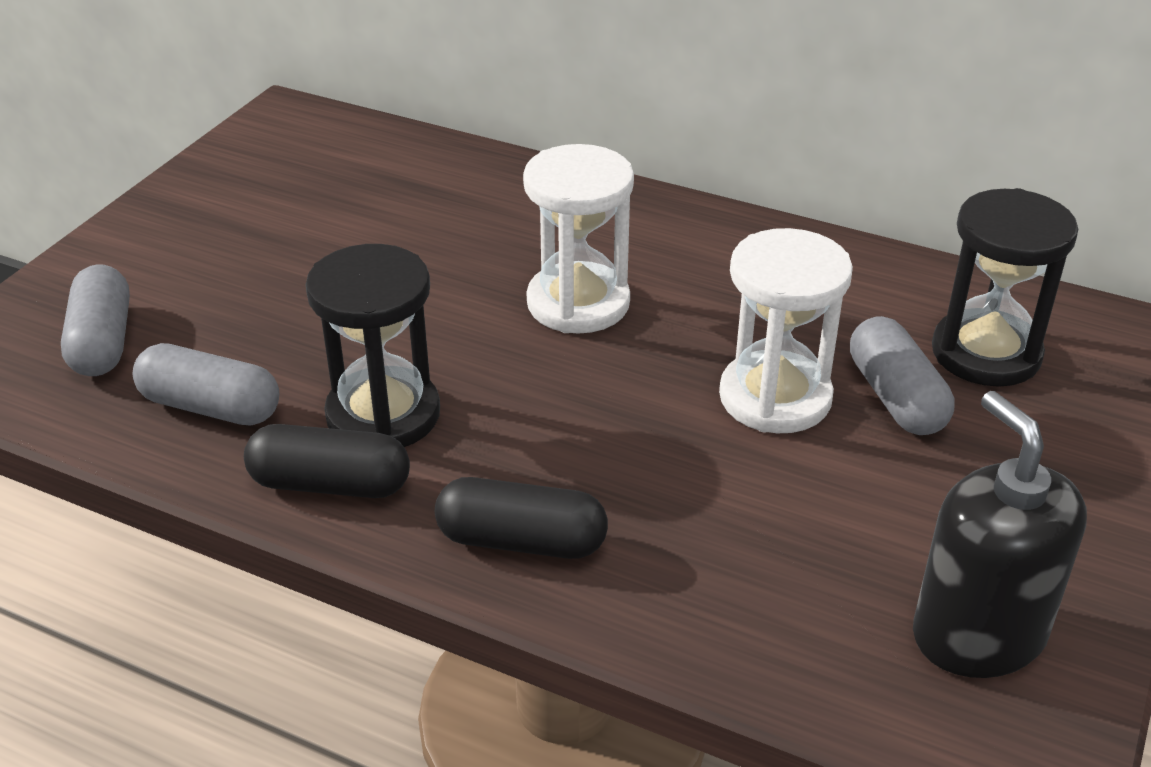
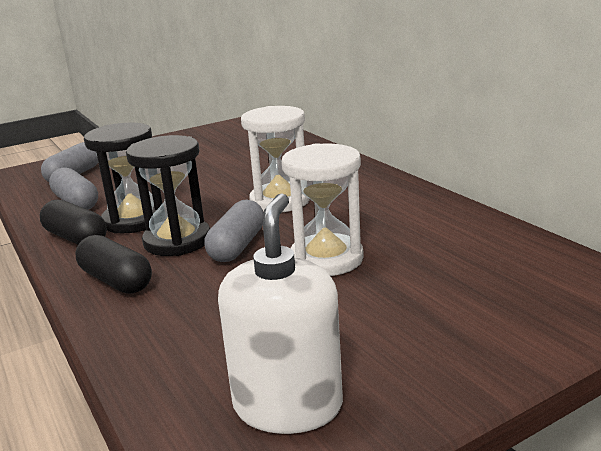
camera: 35 degrees right, 15 degrees down
grey capsule [850,316,954,435] -> grey capsule moved to [205,200,264,262]
black soap dispenser [913,391,1087,678] -> white soap dispenser [218,193,343,434]
black hourglass [932,188,1078,387] -> black hourglass moved to [126,135,210,256]

